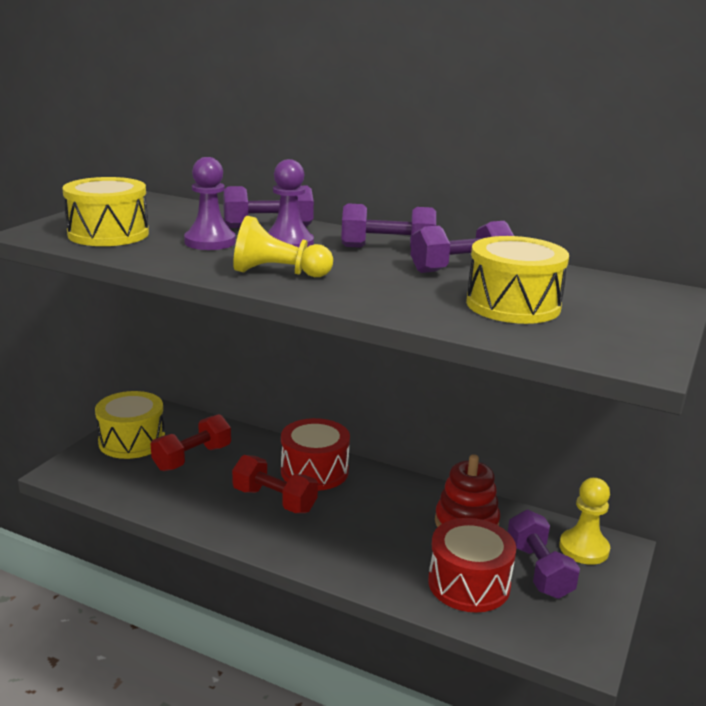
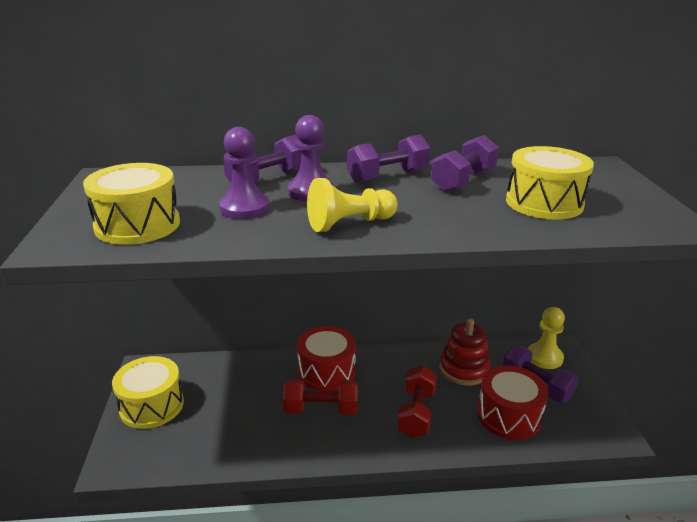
camera: 30 degrees left, 5 degrees up
red dumbbell [151,414,231,471] -> red dumbbell moved to [397,366,437,438]

